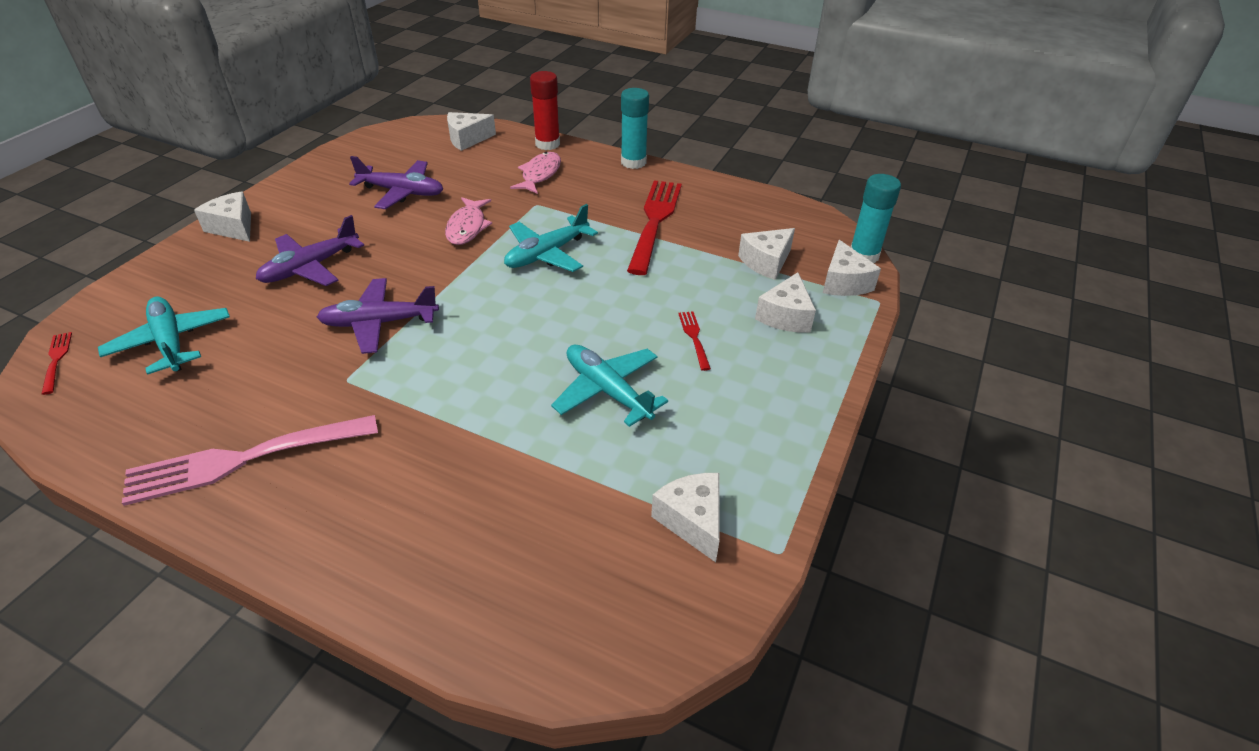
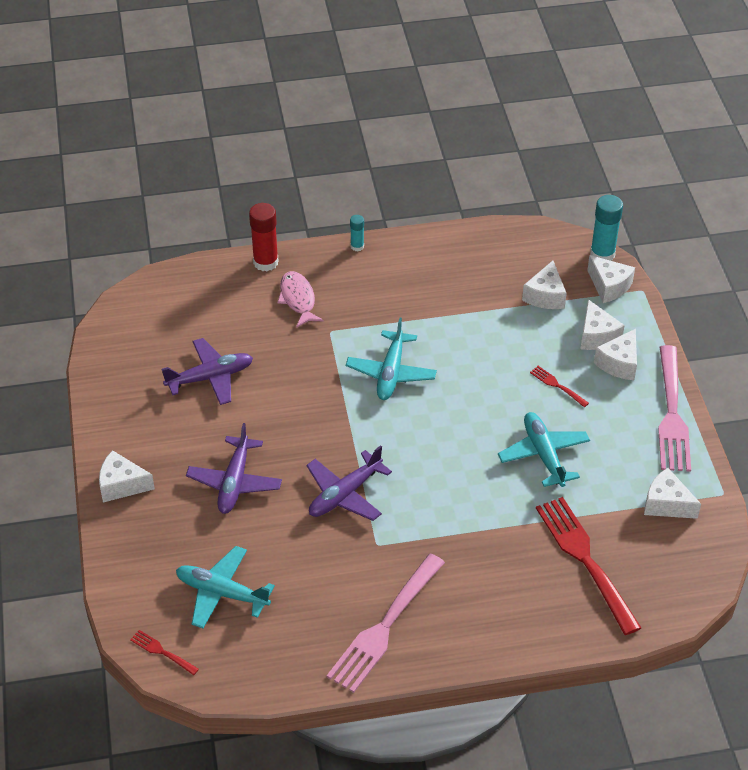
camera: 35 degrees left, 5 degrees up
pink fish [445,197,492,245] -> none
white cheese [447,112,496,151] -> white cheese moved to [594,329,637,380]
turquoise plane [551,345,668,427] -> turquoise plane turned 60 degrees clockwise [498,412,590,487]
turquoise glue stick [621,88,649,169] -> turquoise glue stick [350,215,364,251], size x0.54
red fork [627,180,682,275] -> red fork moved to [536,497,641,635]
none -> pink fork [658,345,691,472]

